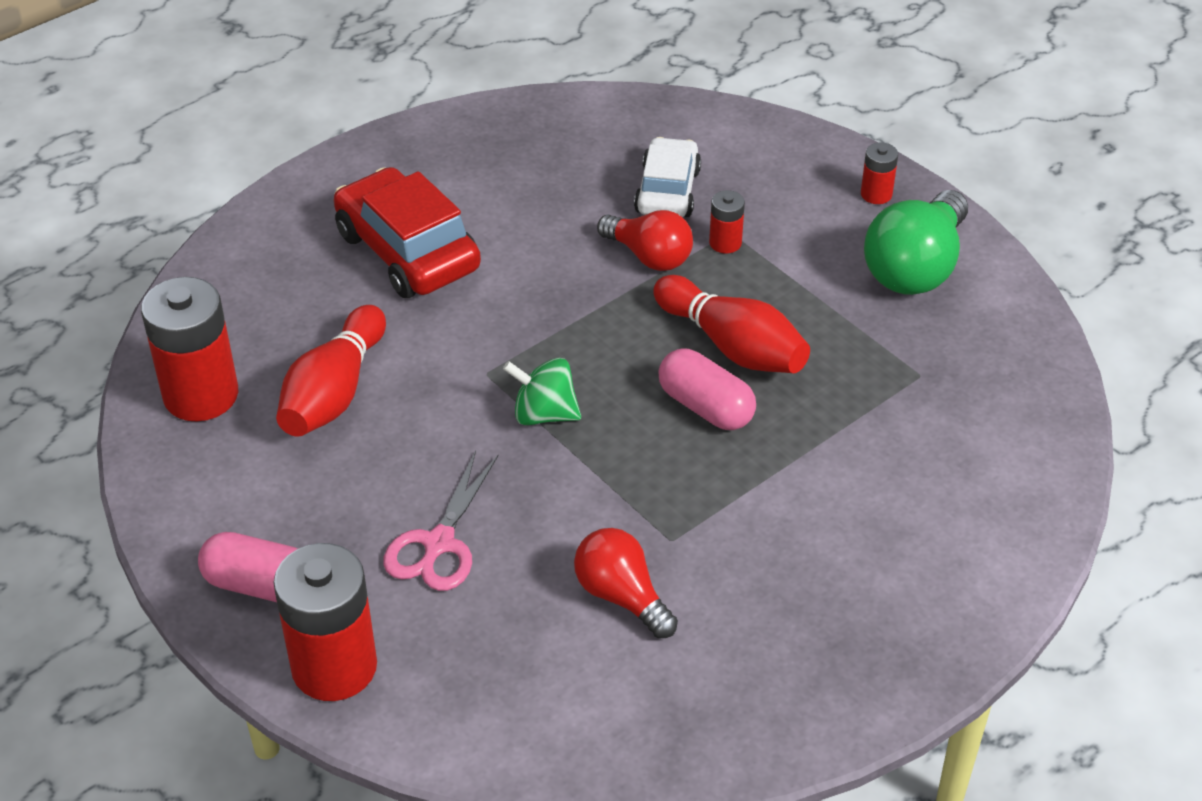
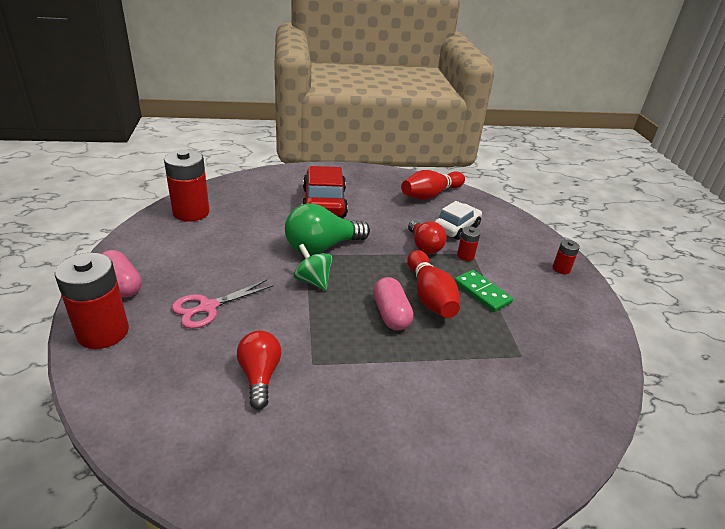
camera: 30 degrees right, 10 degrees down
red bowling pin [276,305,386,437] -> red bowling pin moved to [401,170,465,200]
green light bulb [864,190,968,295] -> green light bulb moved to [285,203,370,255]
none -> green domino [455,270,513,312]

